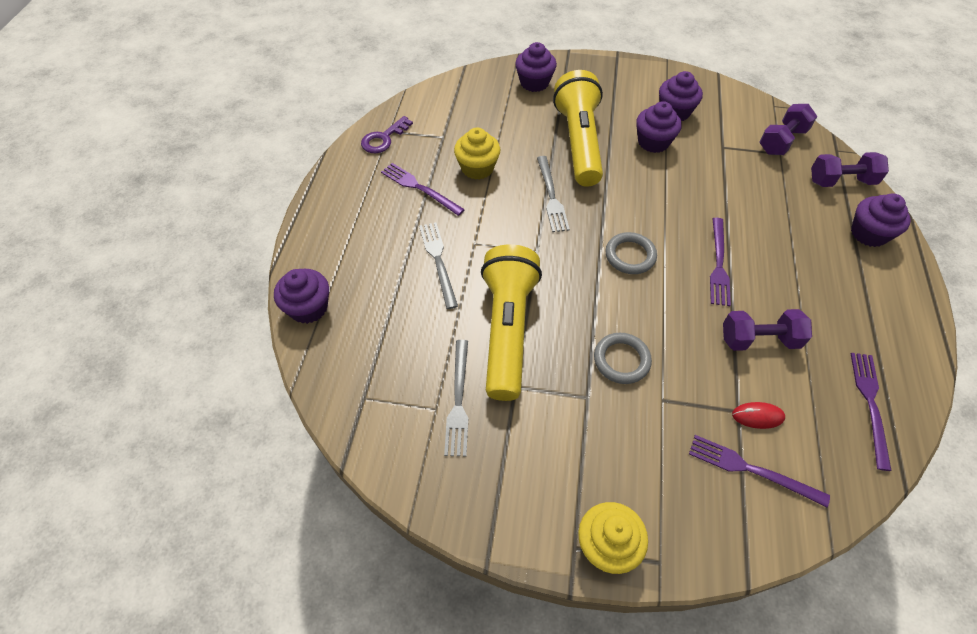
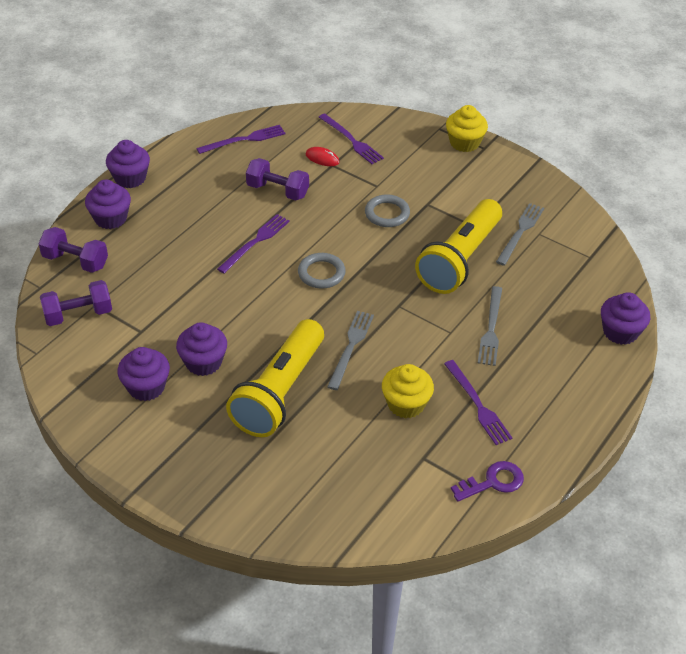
camera: 155 degrees left, 10 degrees down
purple cupcake [515,42,557,92] -> purple cupcake moved to [106,140,150,188]
purple fork [850,353,891,471] -> purple fork turned 150 degrees counterclockwise [196,125,285,154]

